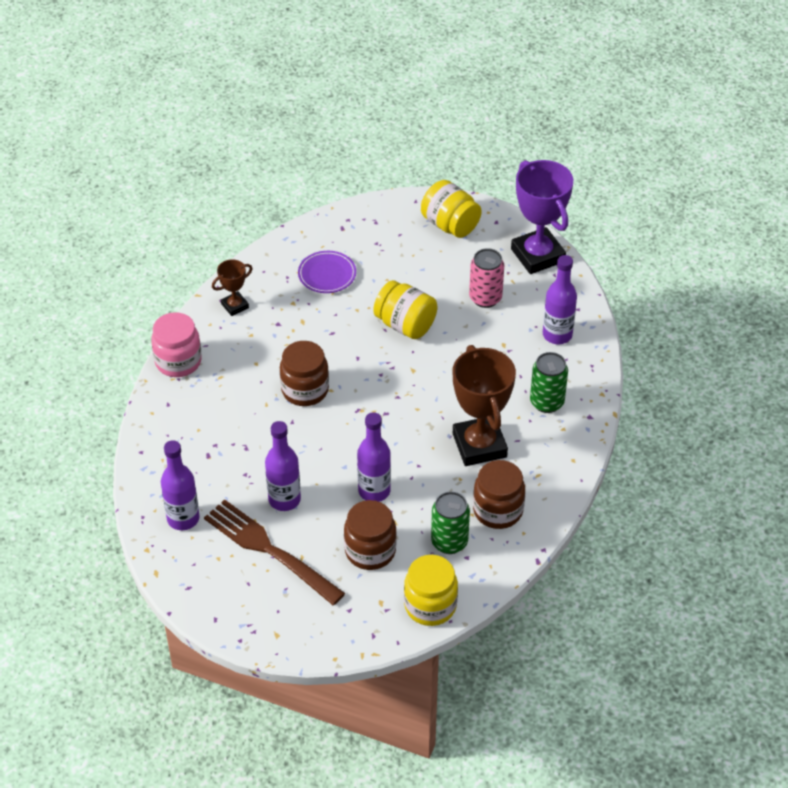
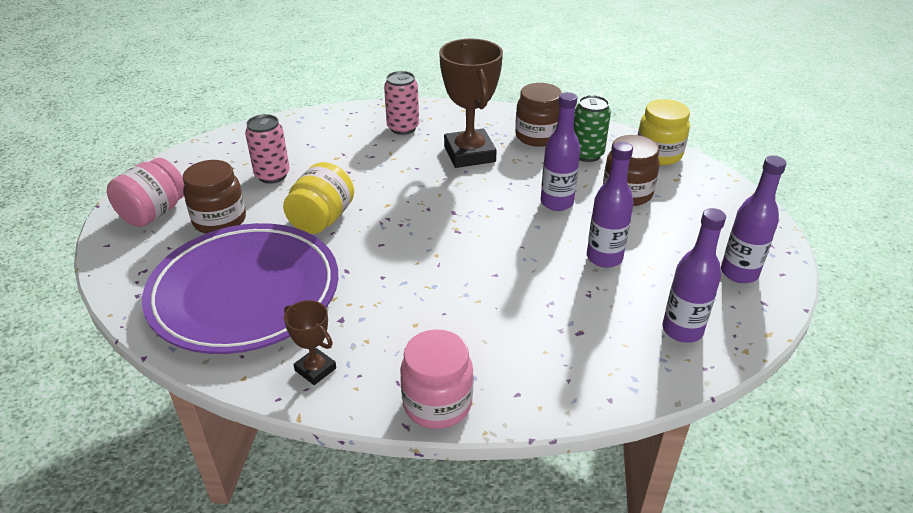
camera: 105 degrees left, 10 degrees down
brown fork [204,499,345,605] -> none
brown jar [280,341,329,406] -> brown jar moved to [183,160,246,234]
purple plate [298,251,356,293] -> purple plate [142,223,338,354], size x2.44
yellow jar [421,180,482,238] -> pink jar [107,158,184,227]
brown trophy [453,345,516,466] -> brown trophy turned 75 degrees counterclockwise [439,39,503,168]
purple trophy [511,160,573,274] -> none
green can [530,352,568,413] -> pink can [384,71,419,135]
purple bottle [543,255,577,344] -> purple bottle moved to [721,156,787,283]

